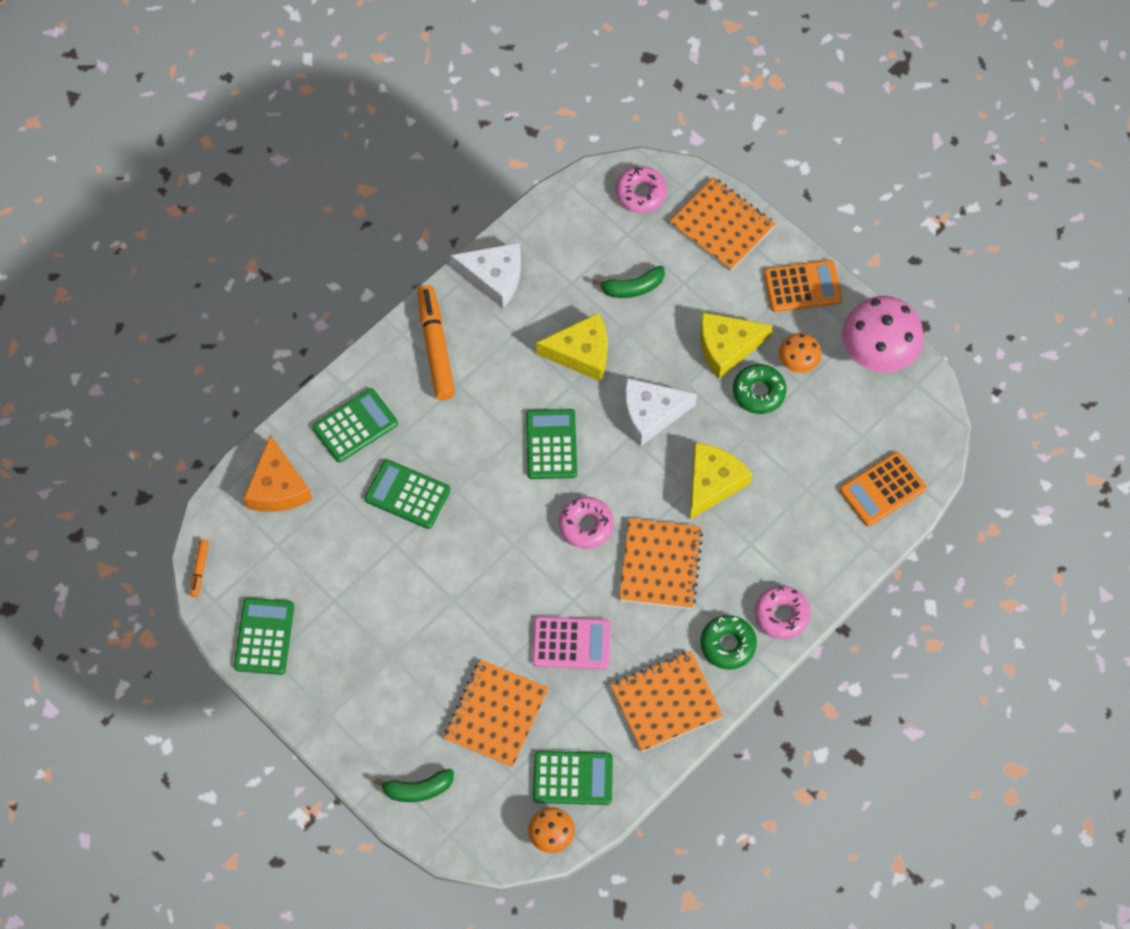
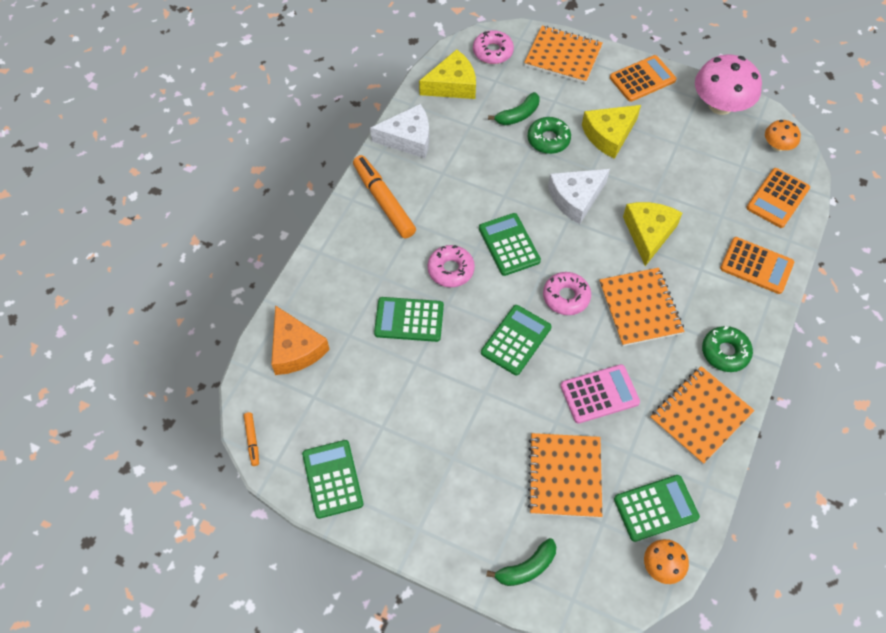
camera: 20 degrees left, 5 degrees down
green calculator [312,388,398,462] -> green calculator moved to [481,305,552,375]
yellow cheese [536,313,607,382] -> yellow cheese moved to [419,49,476,99]
green donut [733,364,786,414] -> green donut moved to [527,117,571,154]
pink donut [755,586,811,639] -> pink donut moved to [427,245,475,287]
orange mushroom [779,333,821,373] -> orange mushroom moved to [765,120,801,151]
none -> orange calculator [720,237,794,294]

